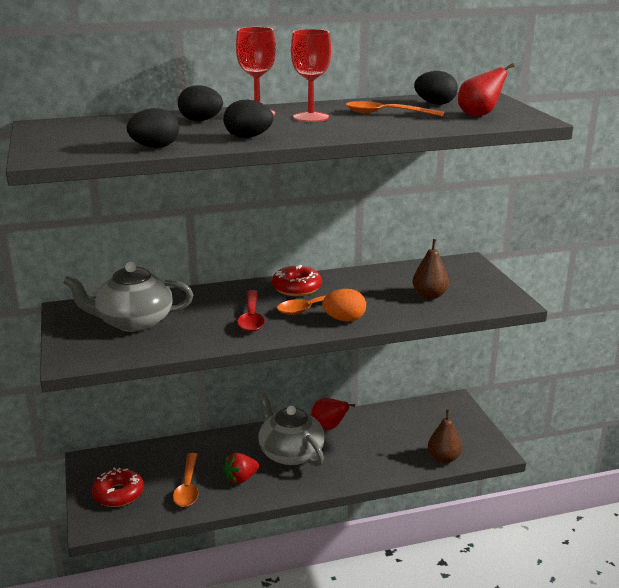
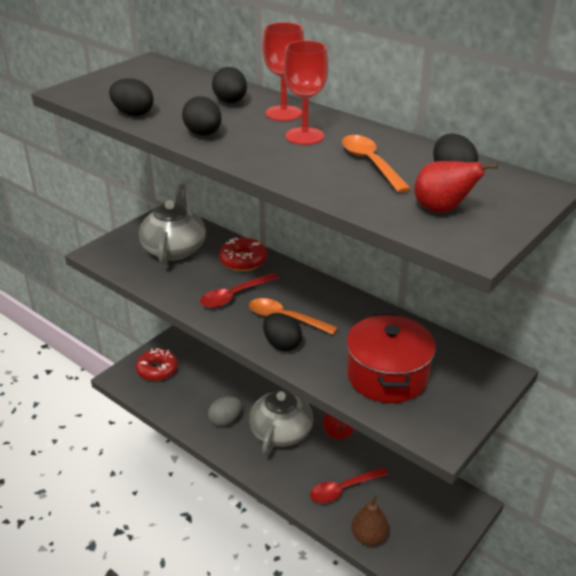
camera: 55 degrees right, 10 degrees up
grey teapot [63,262,193,332] -> grey teapot turned 45 degrees clockwise [139,184,206,265]
orange spoon [173,453,198,507] -> none
red strawberry [224,453,259,484] -> grey egg [208,396,242,427]
red donut [272,265,322,296] -> red donut moved to [219,238,267,271]
orange egg [322,289,366,322] -> black egg [263,313,302,351]
brown pear [413,239,449,299] -> red pot [346,314,436,403]
none -> red spoon [310,467,389,504]

